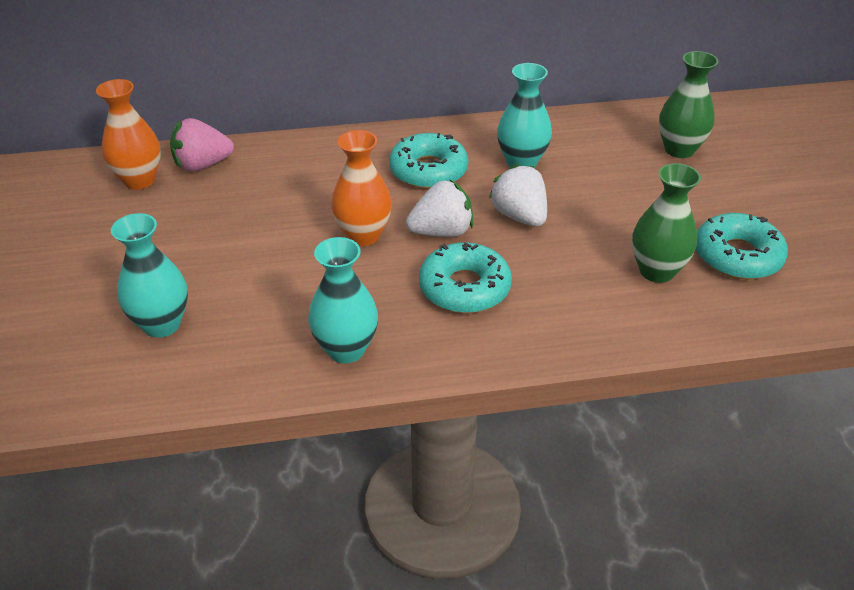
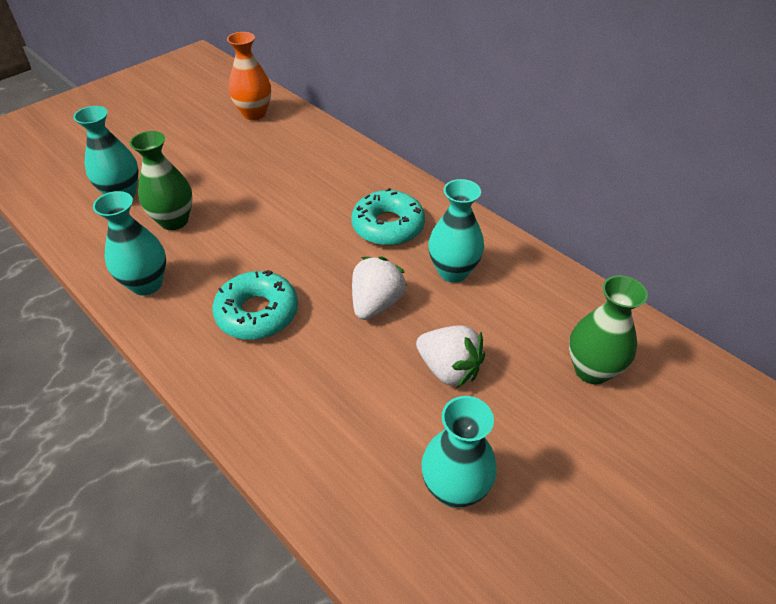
camera: 55 degrees right, 5 degrees up
pink strawberry [170,118,234,172] -> none
orange vase [331,130,392,246] -> none
white strawberry [406,179,473,237] -> white strawberry moved to [416,325,485,388]
green vase [632,163,701,283] -> green vase moved to [130,131,193,230]
turquoise donut [696,213,788,279] -> turquoise vase [421,396,497,508]

